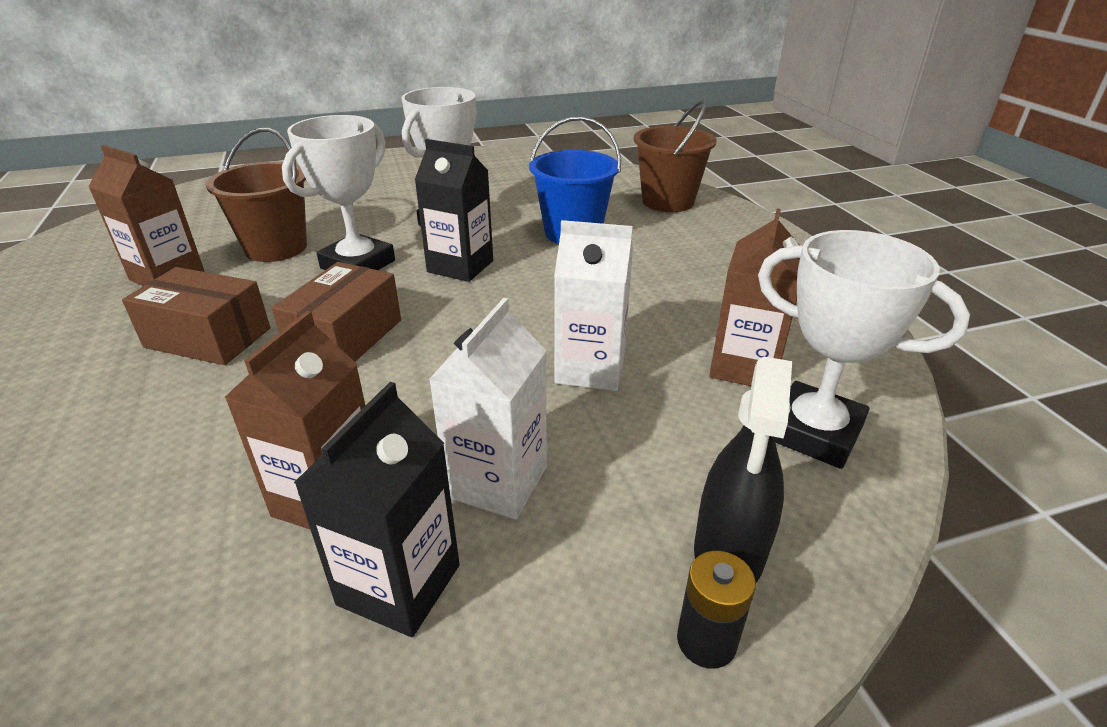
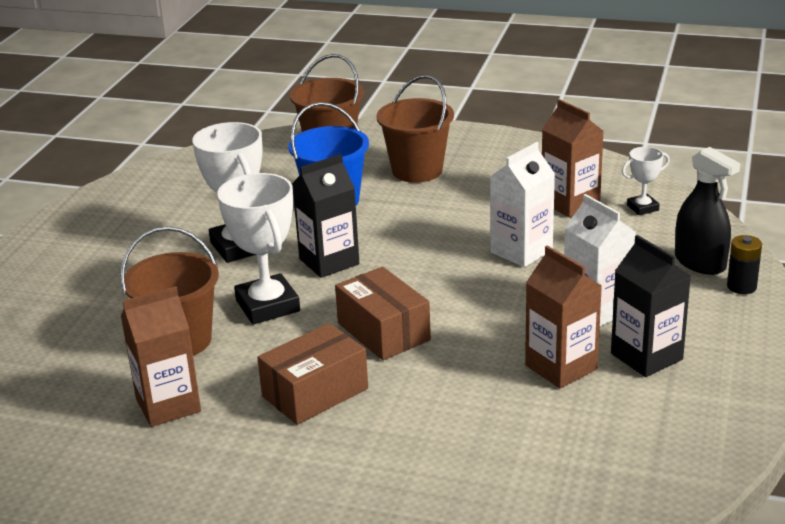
camera: 55 degrees left, 5 degrees down
white trophy [758,230,970,469] -> white trophy [621,147,670,215], size x0.51
none -> brown bucket [376,75,454,183]

